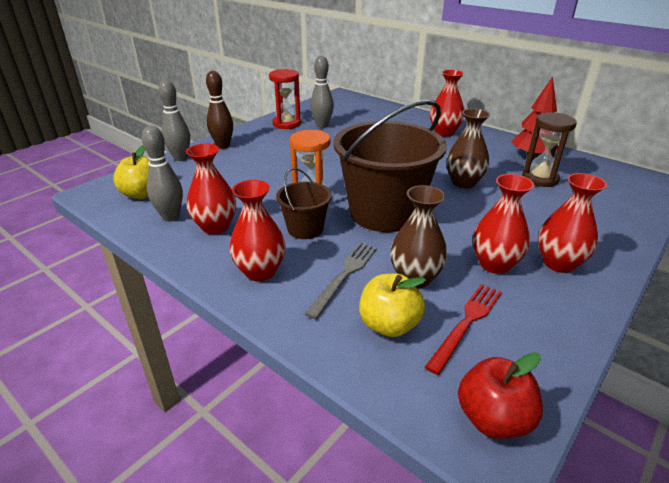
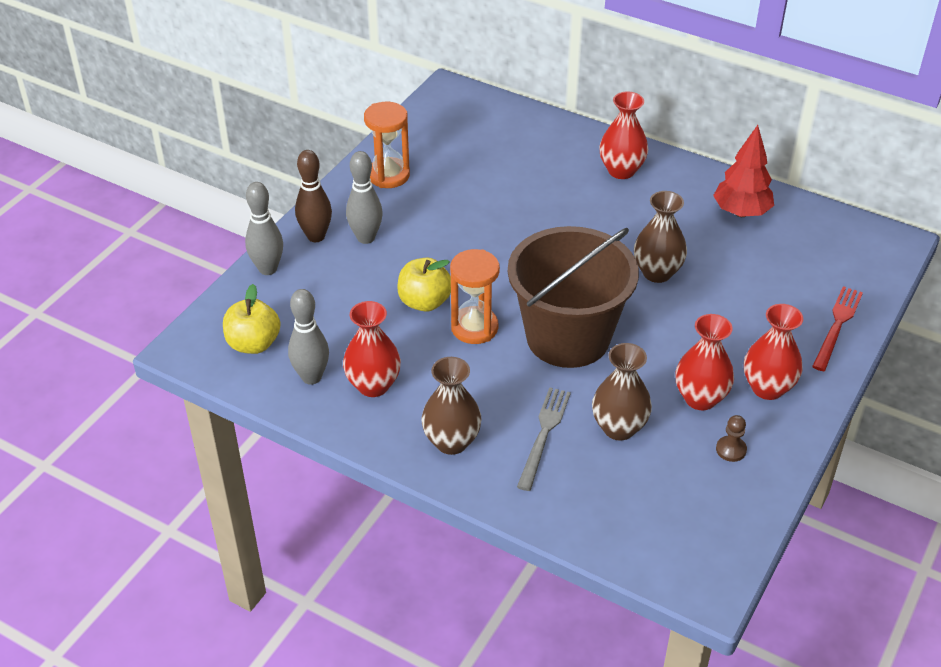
camera: 10 degrees left, 10 degrees up
red vase [229,180,285,281] -> brown vase [421,357,482,455]
red hourglass [269,69,301,129] -> orange hourglass [364,102,410,188]
brown bucket [276,167,332,239] -> none
grey bowling pin [310,56,334,128] -> grey bowling pin moved to [346,151,383,244]
yellow apple [359,273,426,337] -> yellow apple moved to [397,258,451,312]
red fork [425,284,502,375] -> red fork moved to [812,286,863,371]
red apple [458,352,543,439] -> none
brown hourglass [522,112,577,187] -> none
none -> brown pawn [716,415,747,462]

